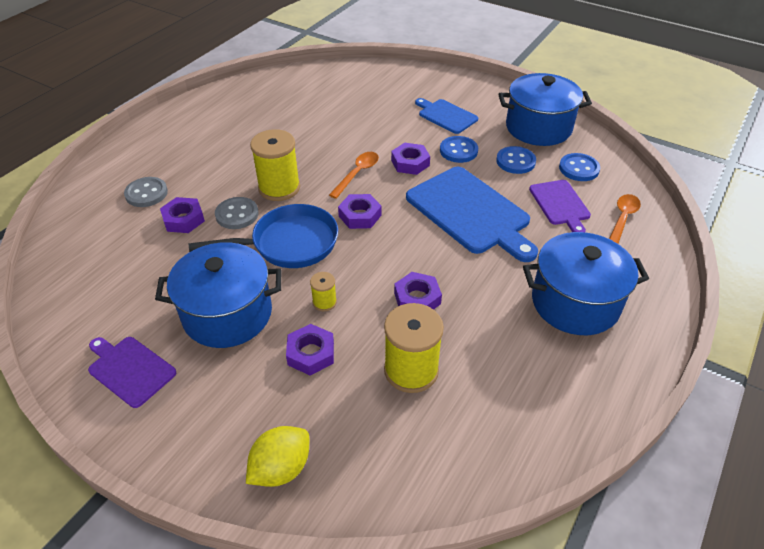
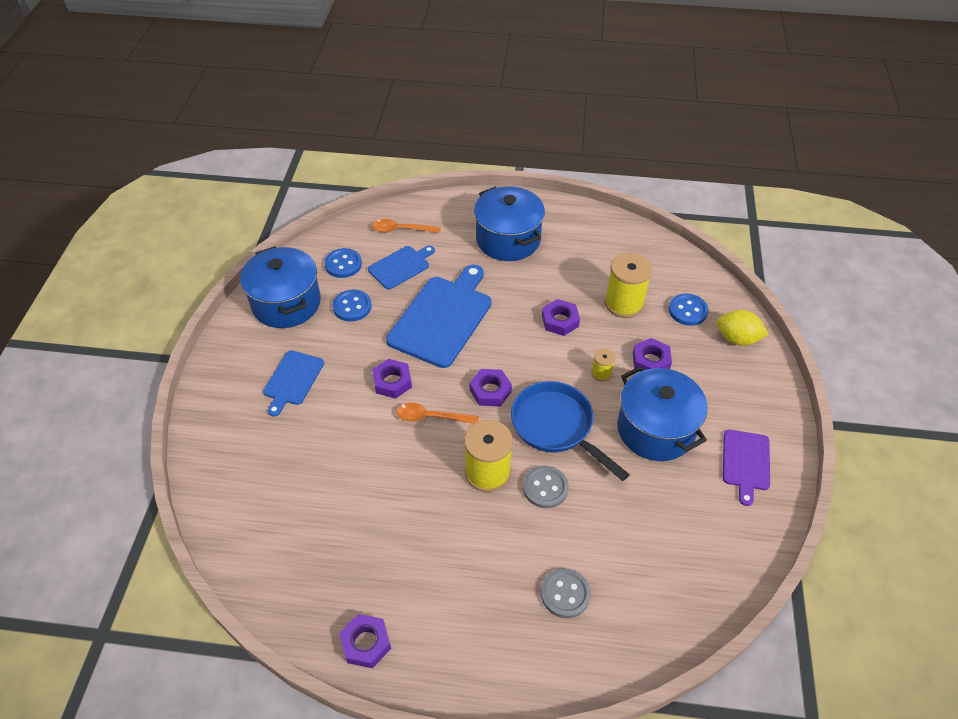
camera: 115 degrees left, 5 degrees up
purple nut [160,197,205,233] -> purple nut moved to [340,614,391,668]
blue button [440,136,478,163] -> blue button moved to [669,293,709,326]
purple cutting board [529,180,591,232] -> blue cutting board [368,246,435,290]

